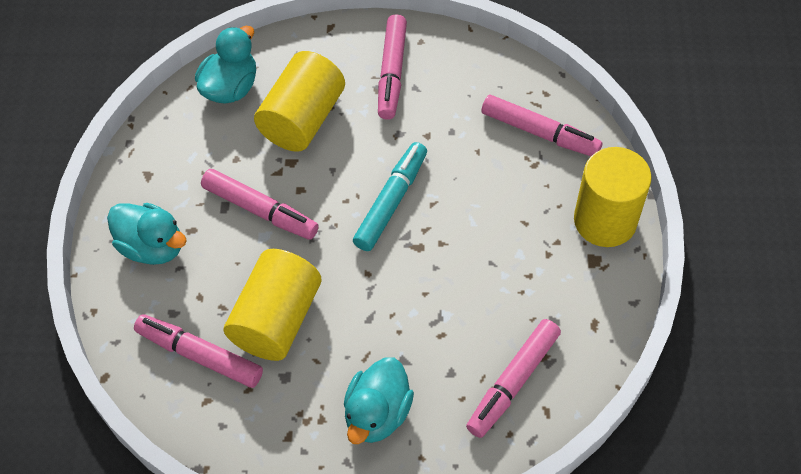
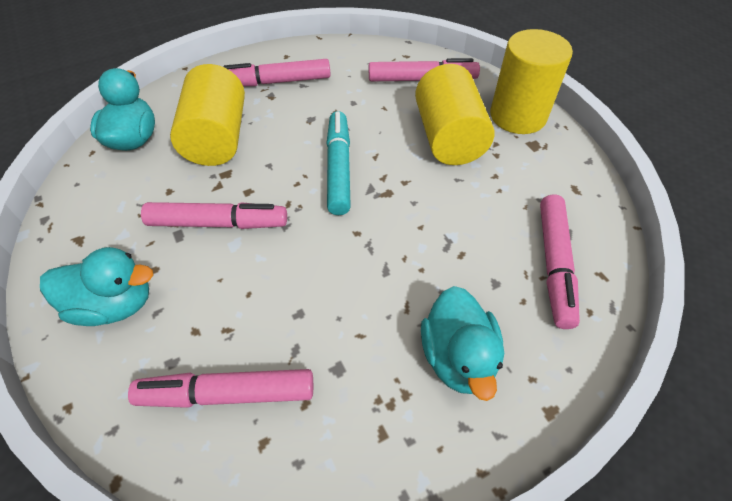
camera: 30 degrees left, 5 degrees down
yellow cylinder [223,249,322,361] -> yellow cylinder moved to [415,64,494,165]
pink marker [378,14,407,120] -> pink marker turned 105 degrees clockwise [223,59,330,86]

